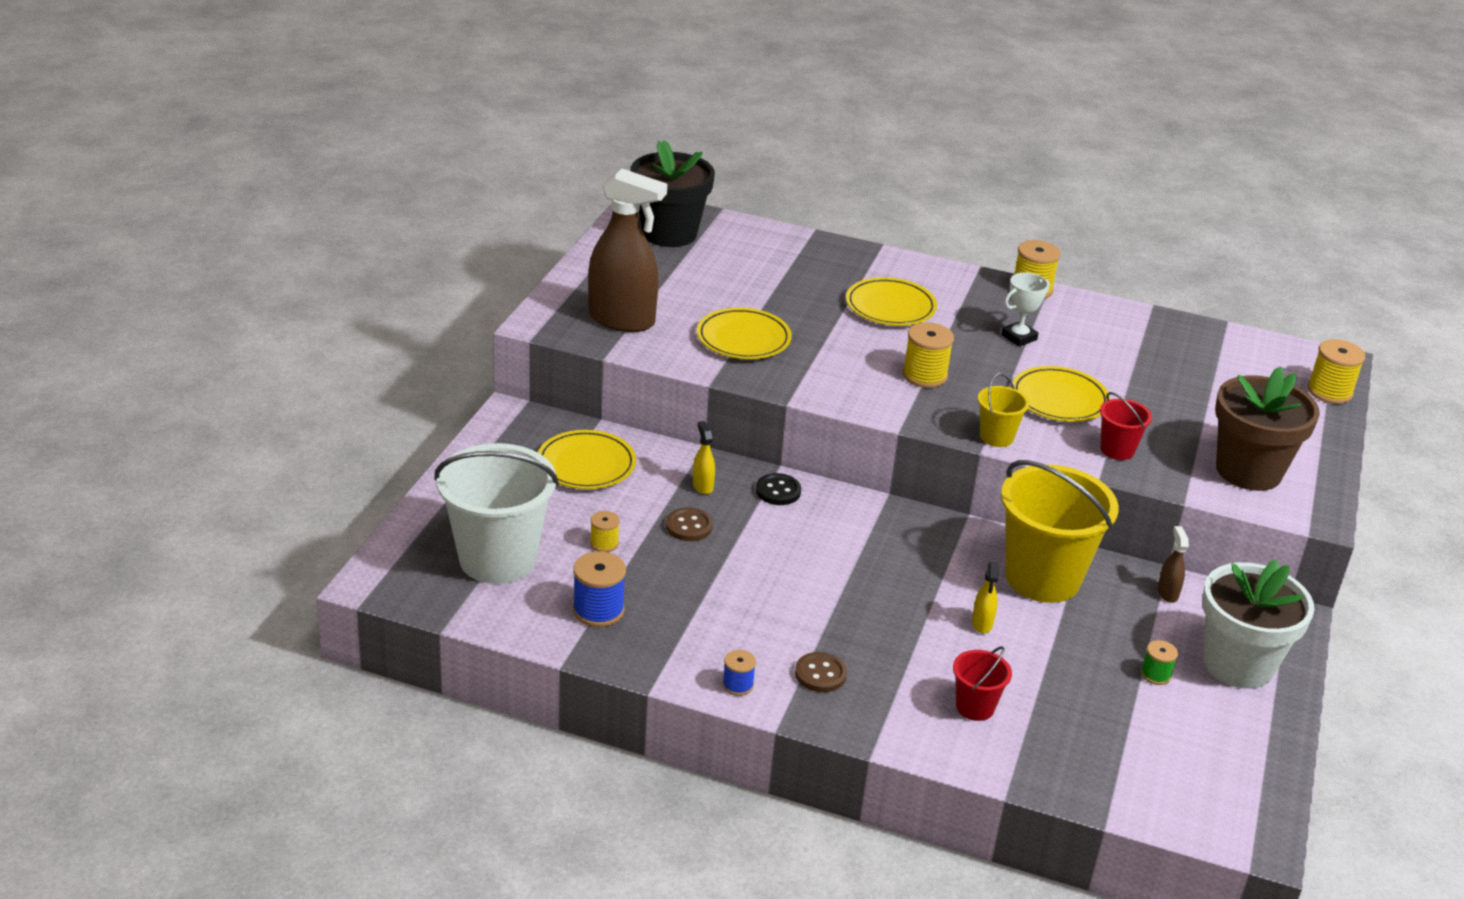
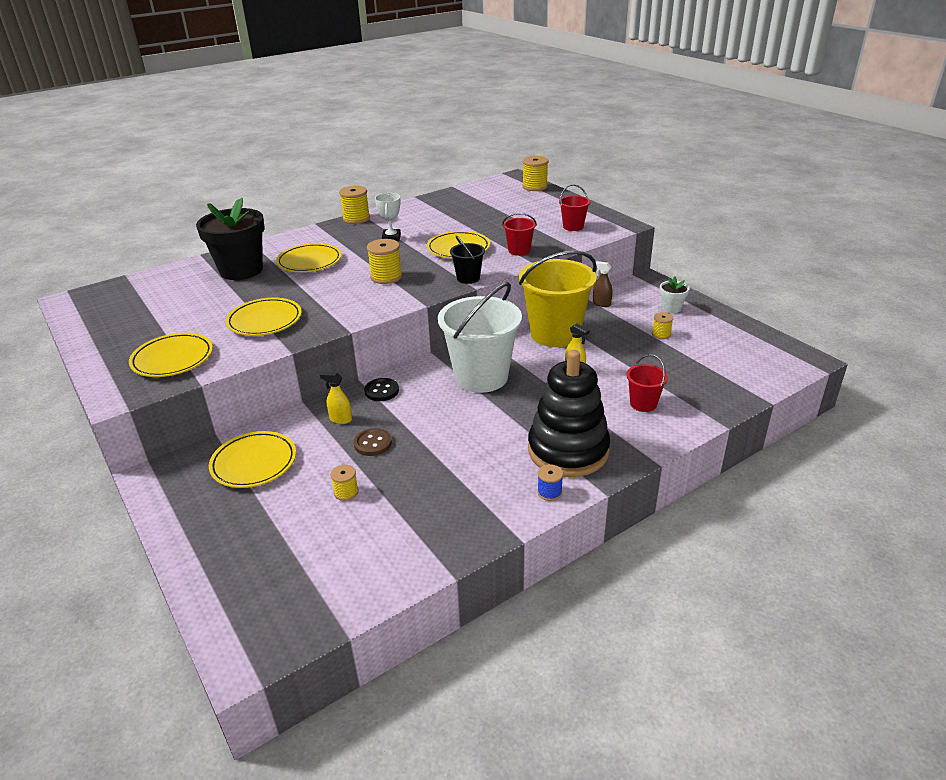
camera: 50 degrees left, 0 degrees up
white bucket [434,443,559,584] -> white bucket moved to [438,282,522,393]
blue spool [573,551,626,627] -> none
brown spray bottle [588,168,667,332] -> yellow plate [129,333,213,377]
black flower pot [631,140,715,247] -> black flower pot moved to [196,198,265,280]
brown button [795,652,847,692] -> black stacking toy [528,350,610,477]
yellow bucket [978,373,1030,447] -> black bucket [450,235,485,284]
green spool [1141,640,1178,685] -> yellow spool [652,312,673,339]
white flower pot [1202,560,1315,689] -> white flower pot [660,276,690,313], size x0.46
brown flower pot [1215,366,1320,491] -> red bucket [559,184,590,231]

